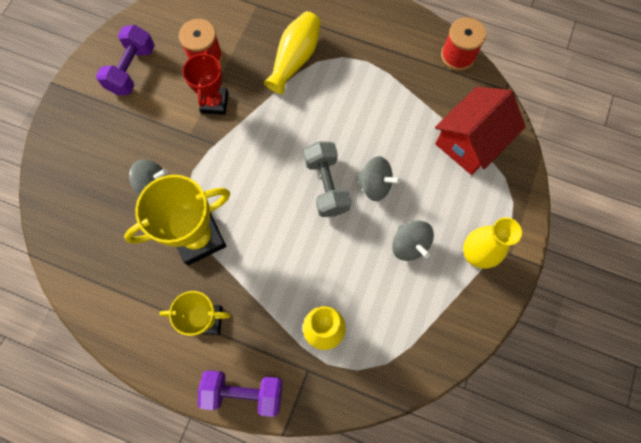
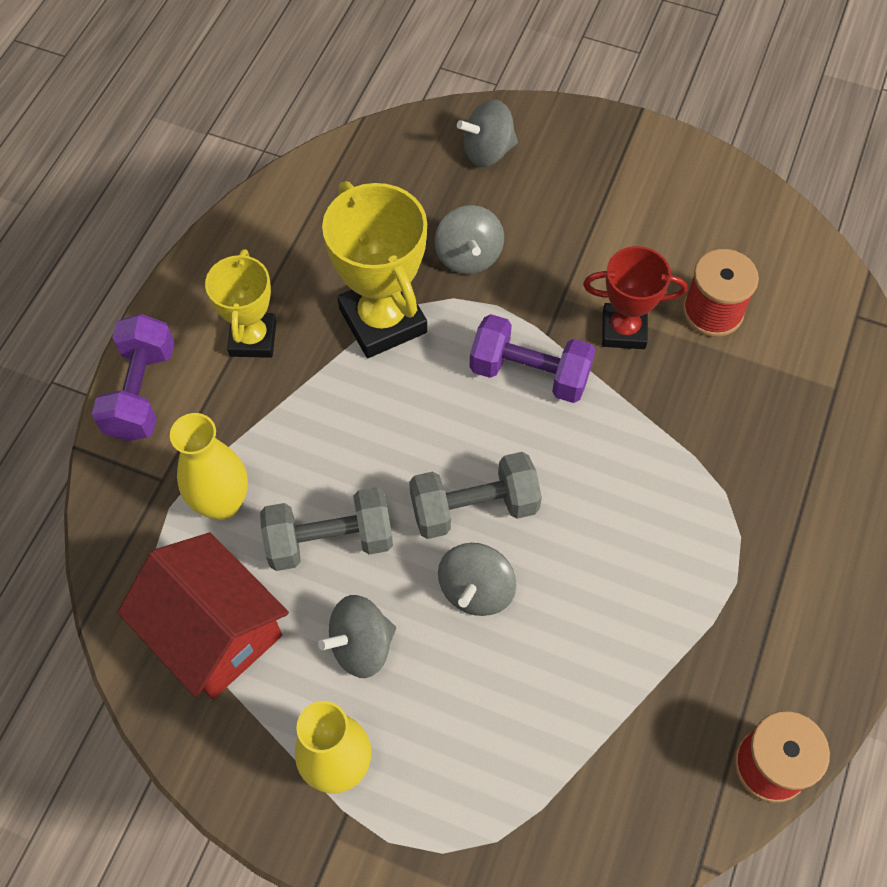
camera: 90 degrees right, 10 degrees down
purple dumbbell [96,25,155,95] -> purple dumbbell moved to [469,314,595,403]
yellow vase [264,11,321,94] -> none
red house [435,87,526,175] -> red house moved to [117,533,289,699]
none -> grey dumbbell [260,487,393,571]
none -> grey spinning top [457,99,518,167]

